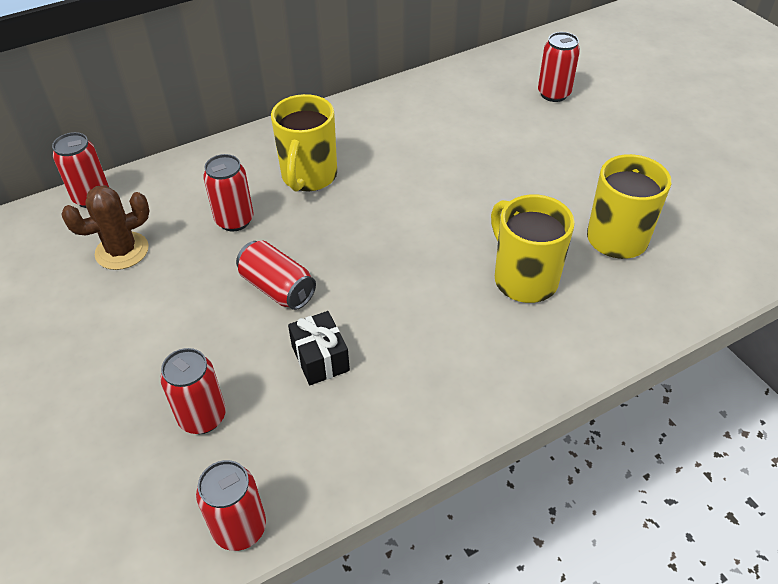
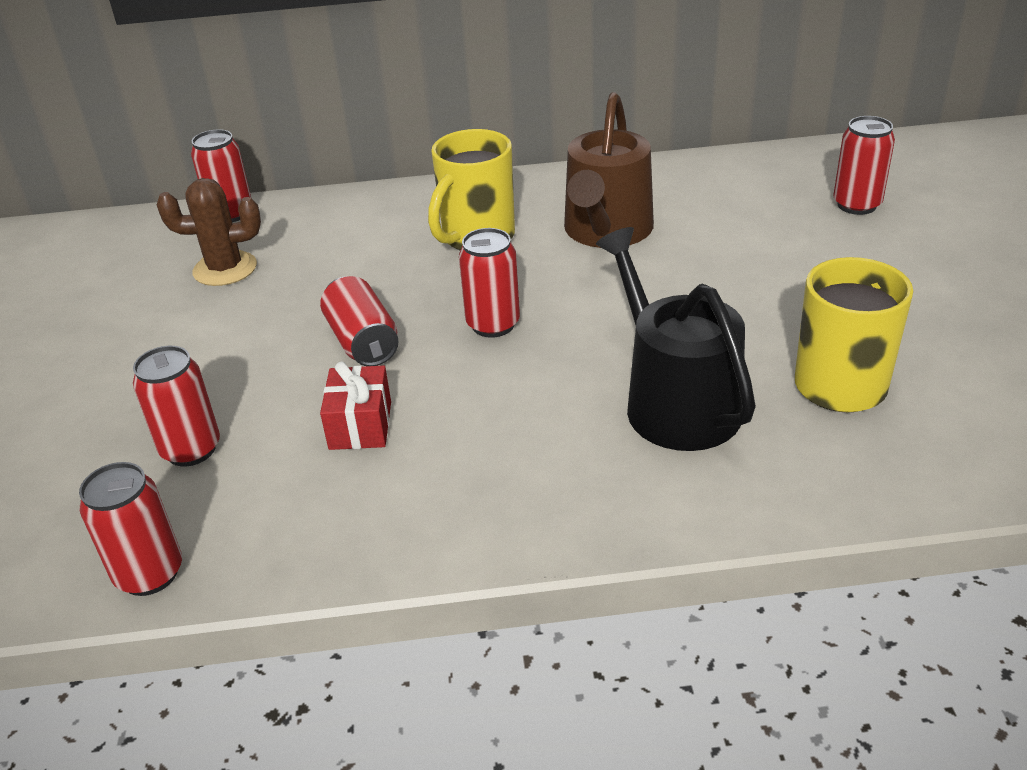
camera: 25 degrees right, 10 degrees down
red can [203,154,254,232] -> red can moved to [459,228,520,338]
black gift [288,311,350,385] -> red gift [320,361,391,450]
yellow mug [491,194,575,303] -> black watering can [596,227,756,451]
none -> brown watering can [564,92,654,248]

